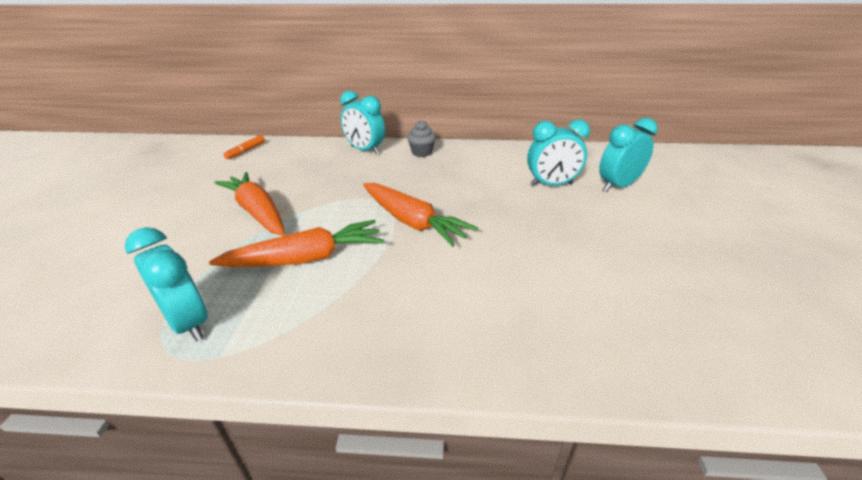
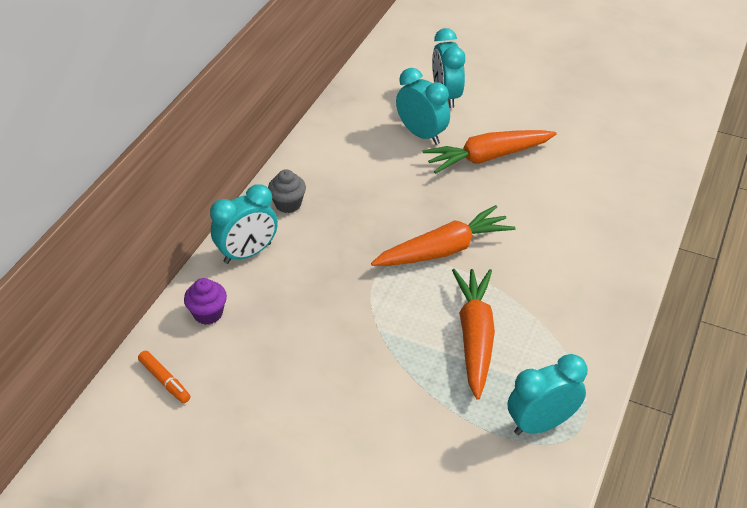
camera: 70 degrees left, 10 degrees up
orange carrot [214,172,285,236] -> orange carrot moved to [422,130,556,174]
turquoise clock [527,119,590,186] -> turquoise clock turned 60 degrees counterclockwise [396,68,450,145]
none -> purple cupcake [184,278,227,325]

